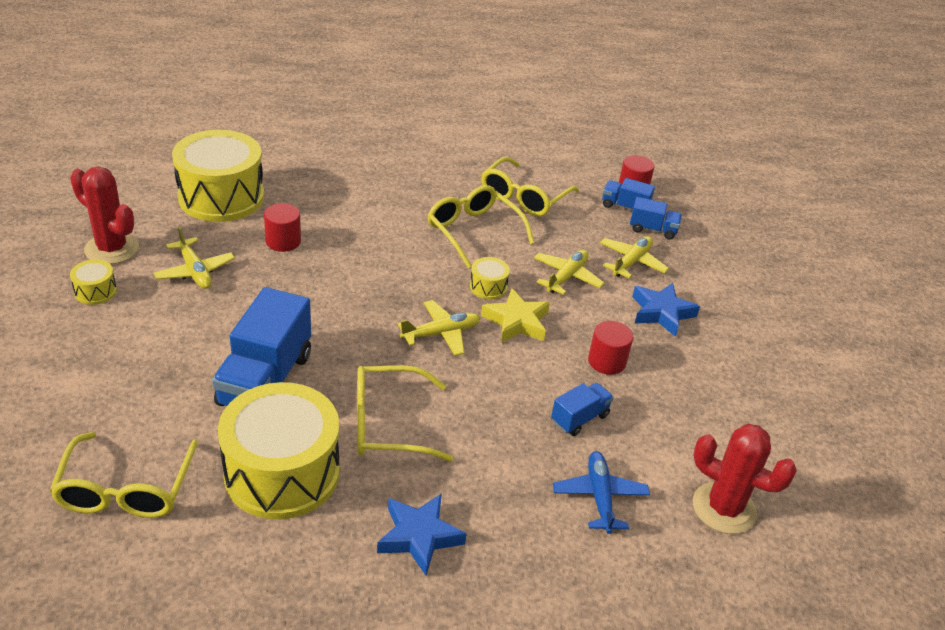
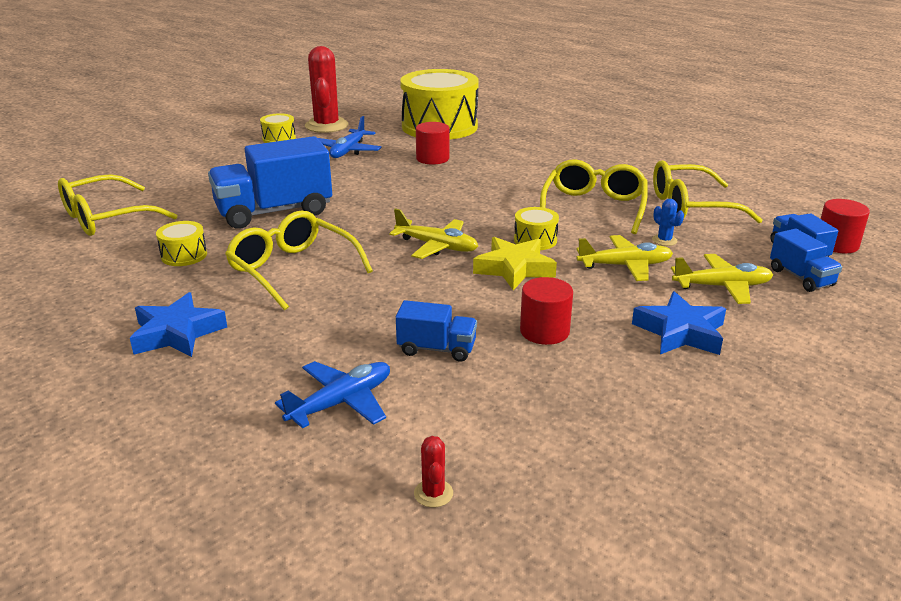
camera: 55 degrees right, 10 degrees down
yellow plane [153,226,235,289] -> blue plane [318,116,382,158]
yellow drum [218,382,340,519] -> yellow drum [156,221,207,266], size x0.42
red cactus [693,424,797,534] -> red cactus [414,436,453,507], size x0.42
none -> blue cactus [652,199,684,246]

